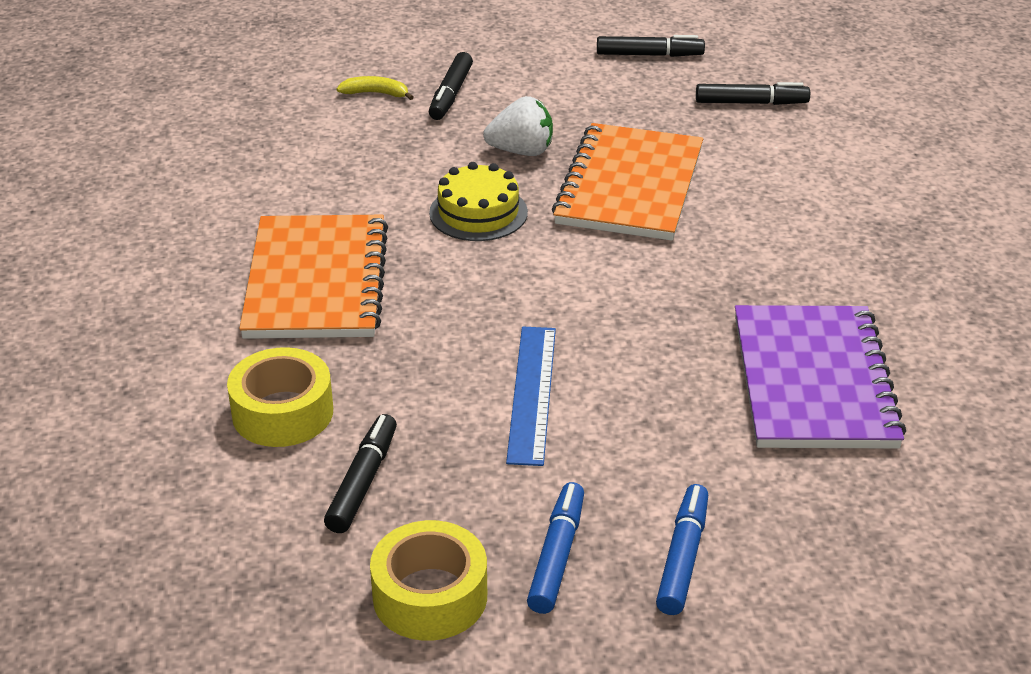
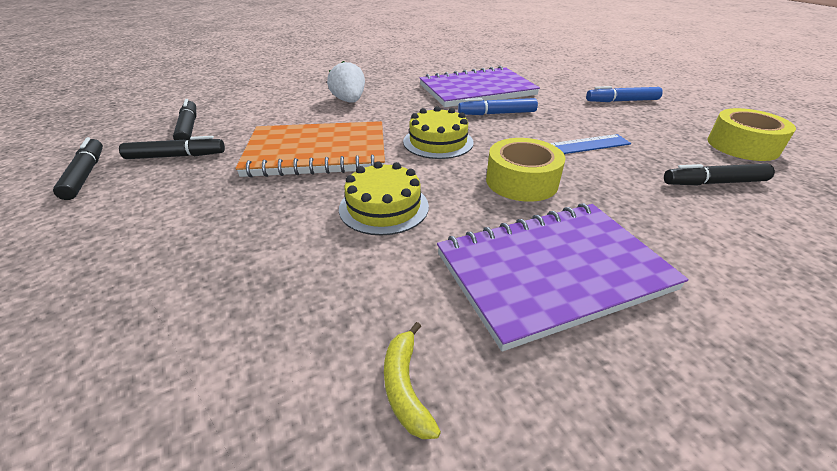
camera: 110 degrees left, 0 degrees up
yellow tape [227,347,333,447] -> yellow tape moved to [486,138,566,202]
orange notebook [239,215,388,339] -> purple notebook [437,203,689,351]
yellow banana [337,76,414,100] -> yellow banana moved to [384,322,441,439]
black marker [429,52,473,120] -> black marker moved to [119,136,225,159]
white strawberry [483,96,553,156] -> white strawberry moved to [327,61,365,103]
blue marker [527,482,584,614] -> blue marker moved to [458,98,538,115]
none -> yellow cake [403,106,473,159]

